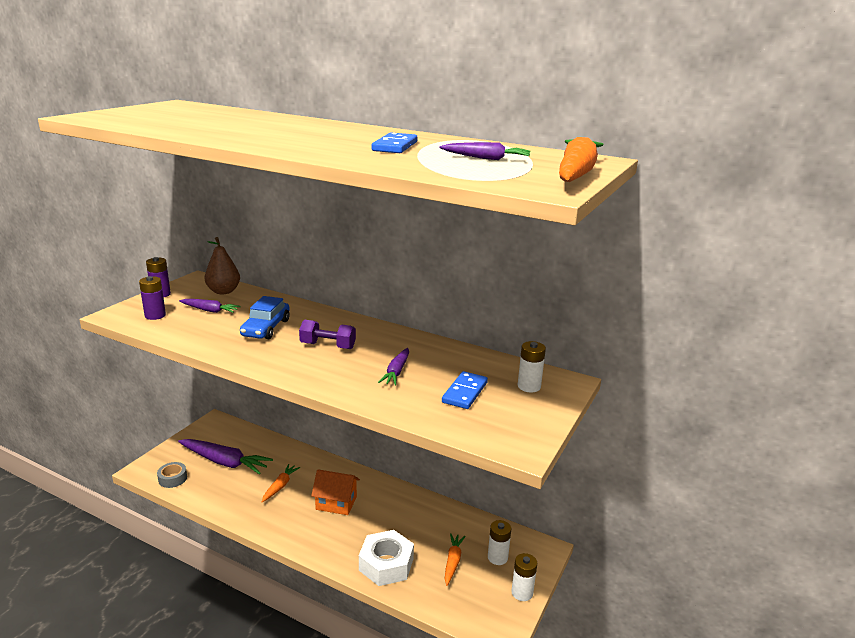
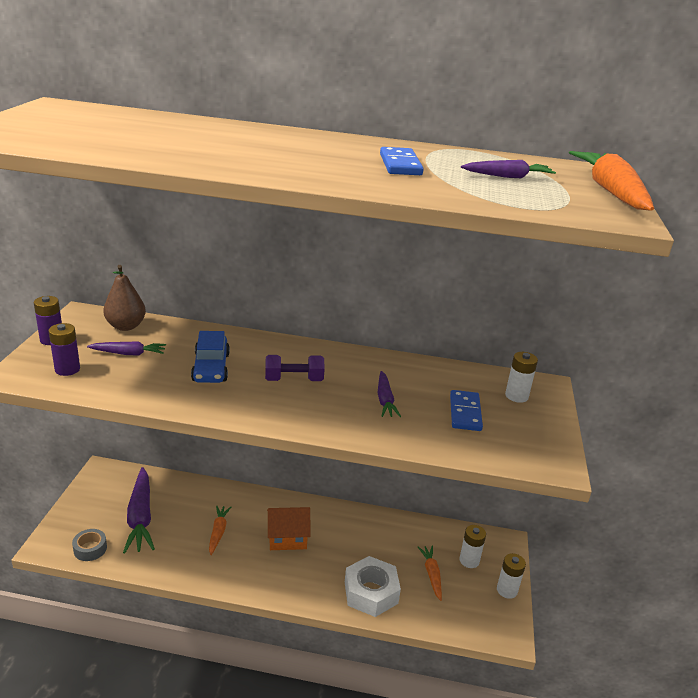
camera: 20 degrees left, 5 degrees up
purple carrot [178,439,273,474] -> purple carrot turned 75 degrees clockwise [123,467,155,554]

